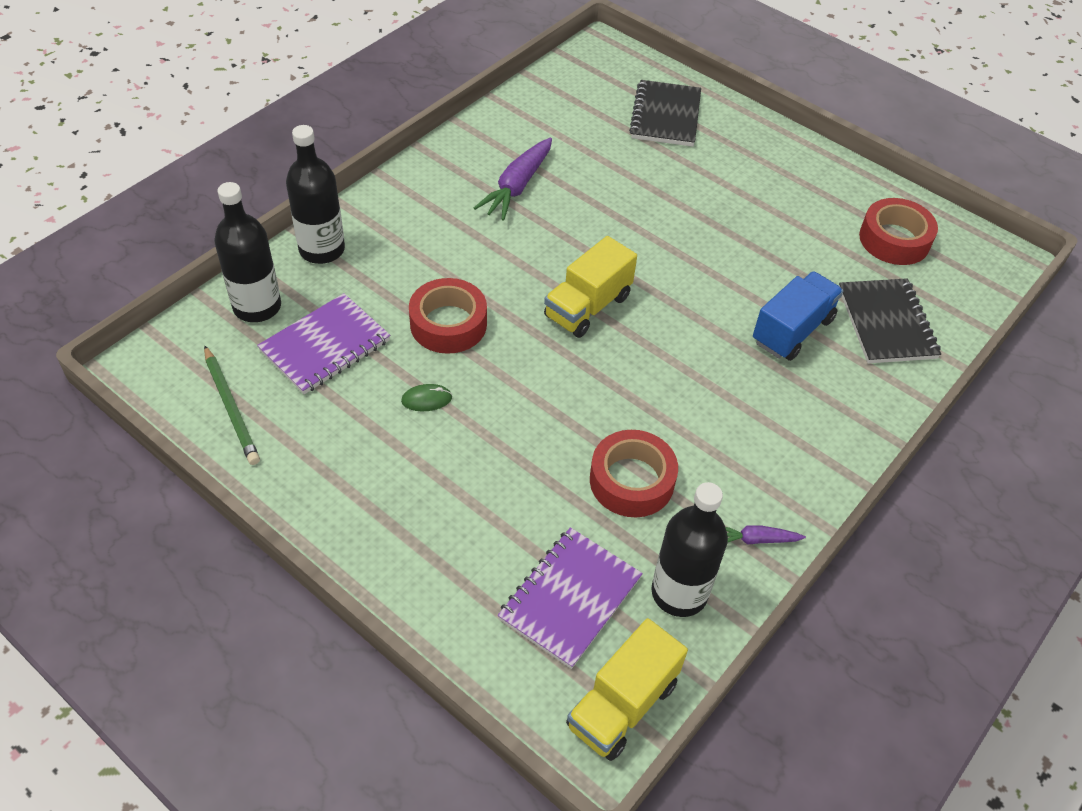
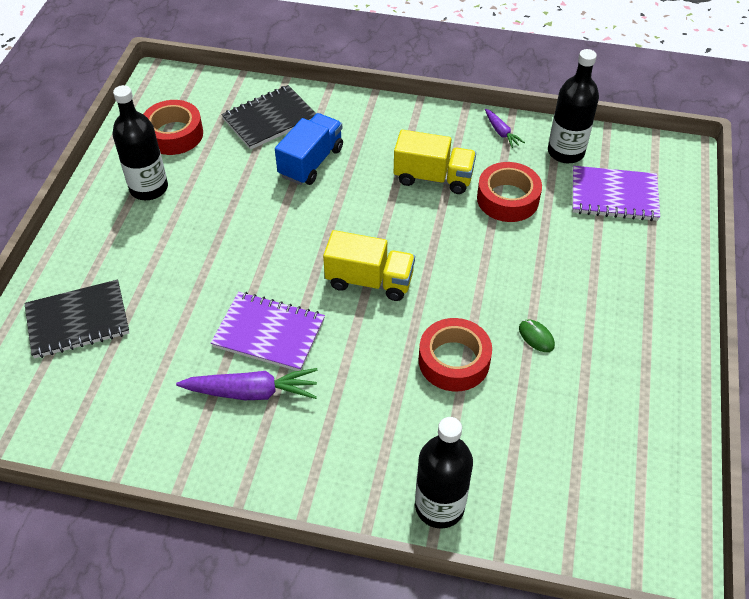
camera: 115 degrees left, 0 degrees up
green pencil [204,345,260,465] -> none
black bottle [214,182,281,322] -> black bottle moved to [112,85,168,200]
purple notebook [257,293,390,394] -> purple notebook moved to [211,292,325,371]
yellow truck [566,618,688,761] -> yellow truck moved to [394,130,476,194]
blue truck [753,271,843,361] -> blue truck turned 105 degrees clockwise [275,113,343,185]

